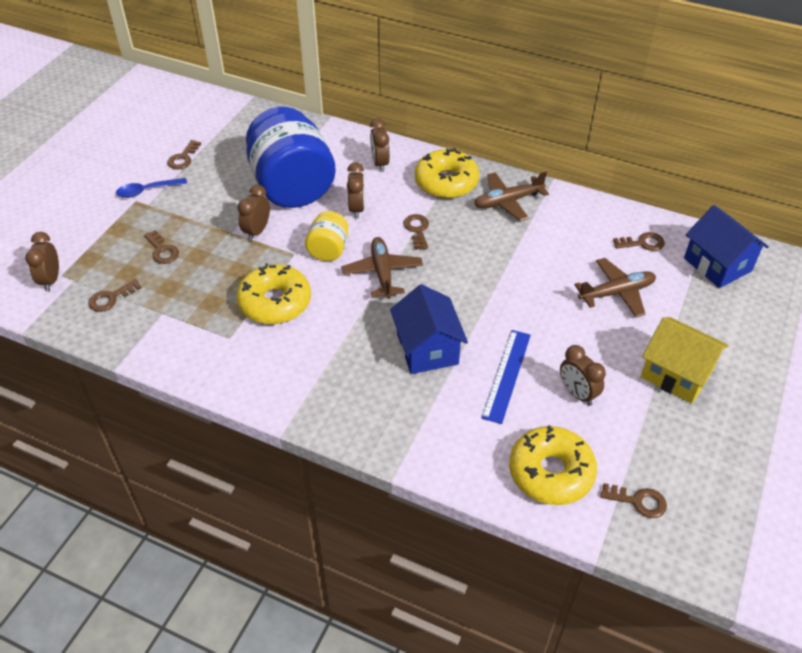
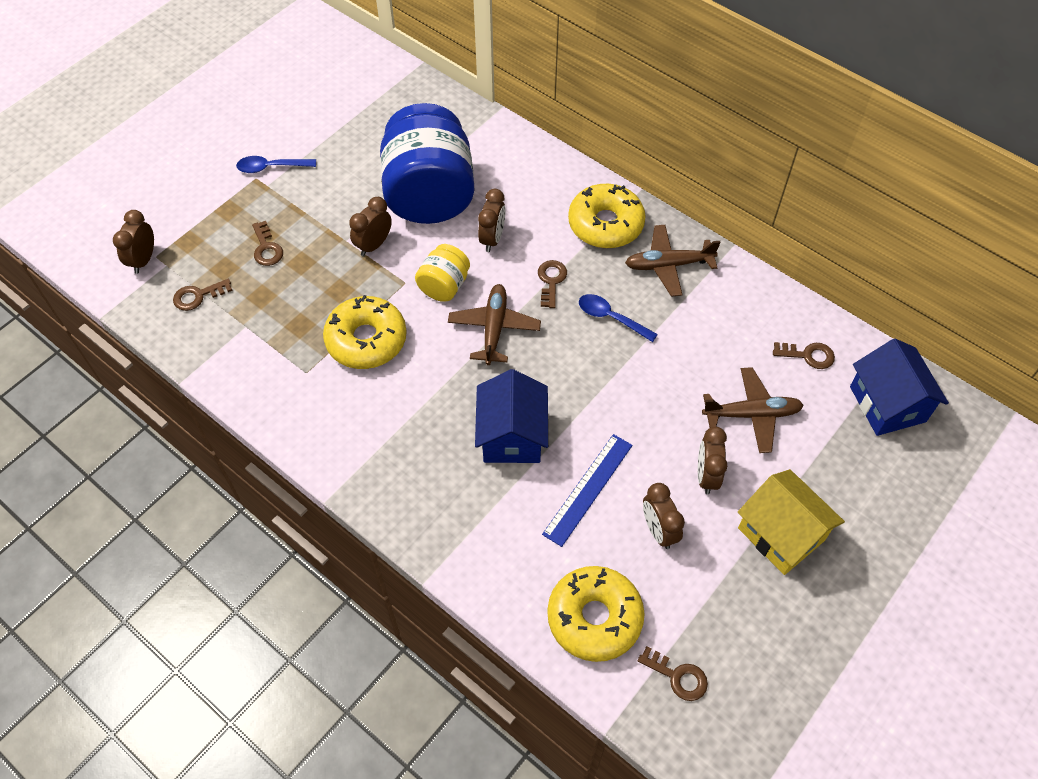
camera: 15 degrees right, 10 degrees up
brown key [167,140,201,169] -> none
brown clock [370,118,390,172] -> brown clock moved to [698,427,727,494]
none -> blue spoon [579,294,658,342]

